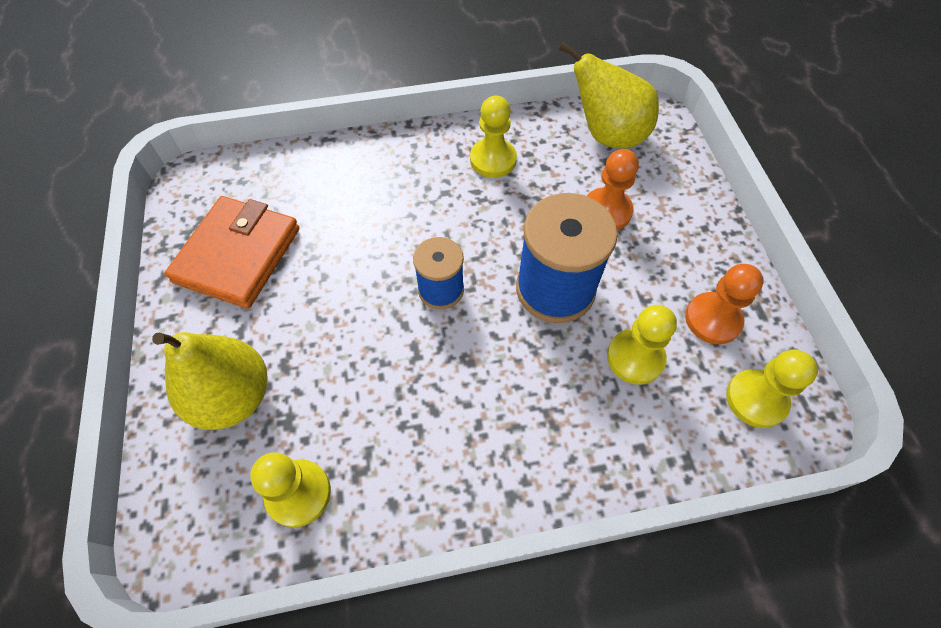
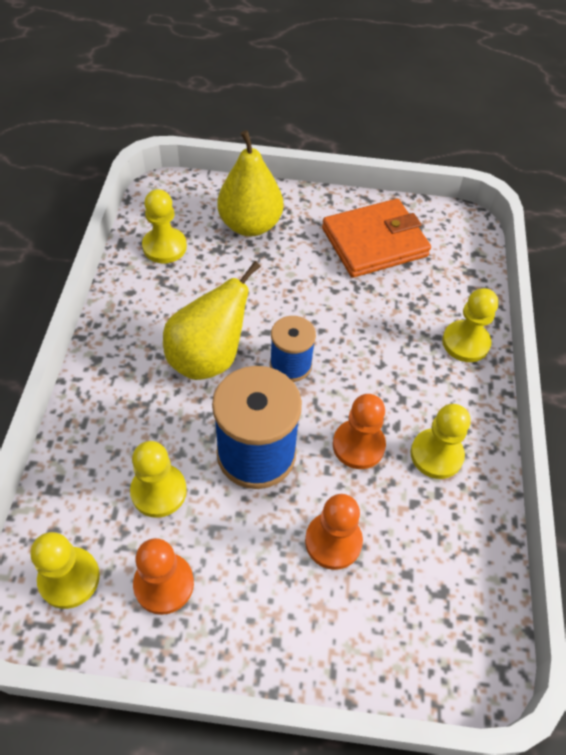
camera: 105 degrees right, 5 degrees down
orange wallet [164,196,299,309] -> orange wallet turned 60 degrees counterclockwise [322,199,431,278]
yellow pear [559,42,659,149] -> yellow pear moved to [163,261,261,380]
none -> orange pawn [333,394,386,469]
none -> yellow pawn [442,288,499,362]

